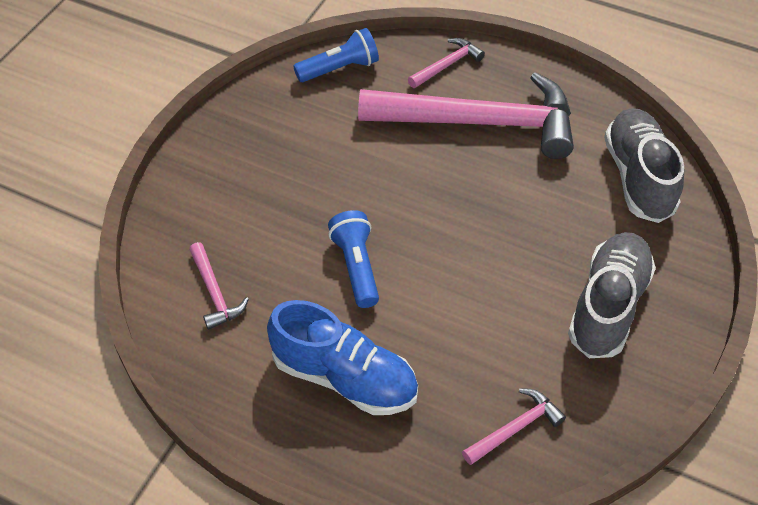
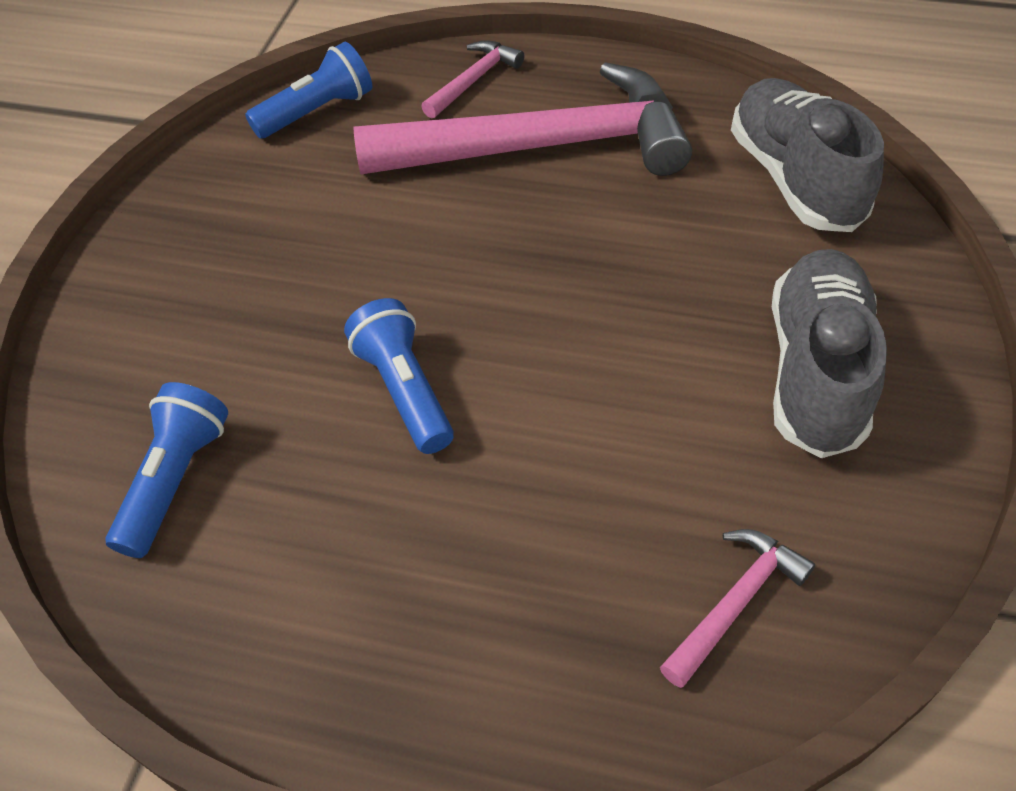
camera: 10 degrees left, 0 degrees up
pink hammer [189,242,249,330] -> blue flashlight [105,382,228,558]
blue shoe [267,300,418,415] -> none

